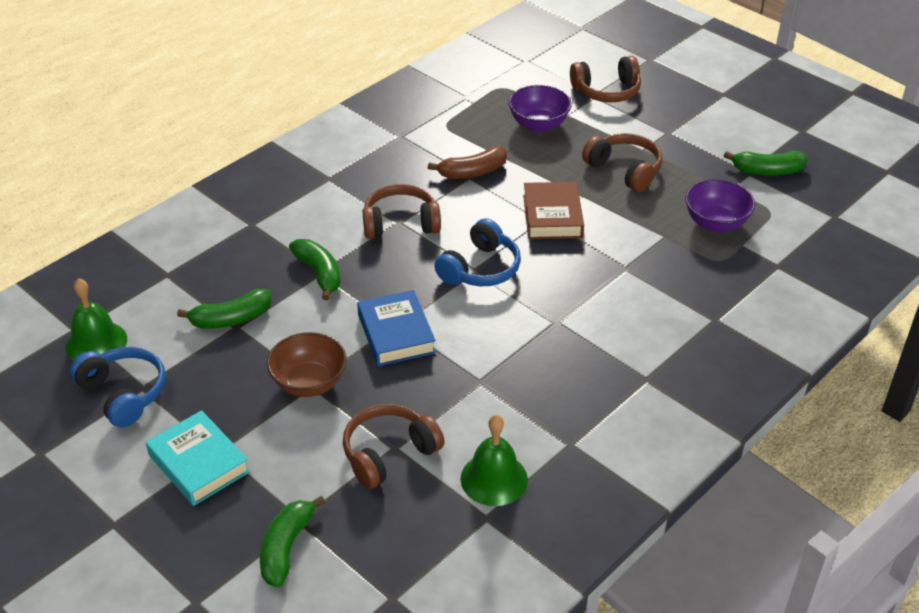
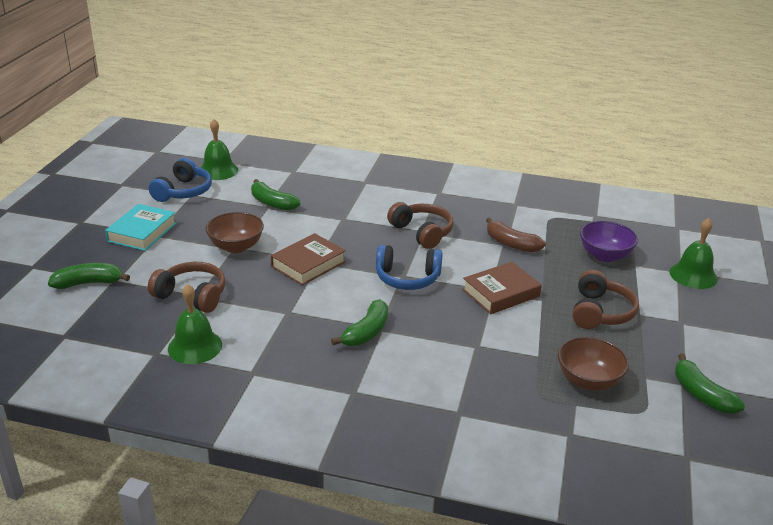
camera: 60 degrees right, 10 degrees down
green banana [289,239,341,300] -> green banana moved to [331,299,388,346]
blue book [357,290,436,366] -> brown book [271,233,346,286]
brown headphones [570,56,641,102] -> green bell [669,218,718,289]
purple bowl [685,179,755,232] -> brown bowl [558,337,629,391]

